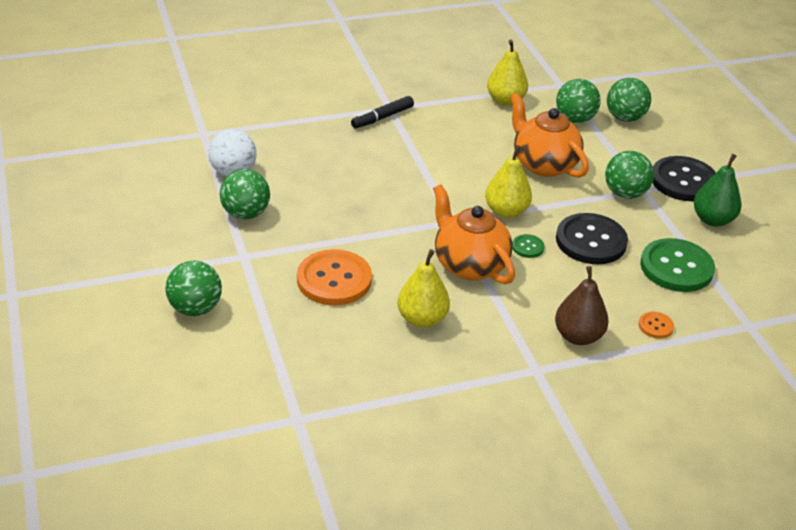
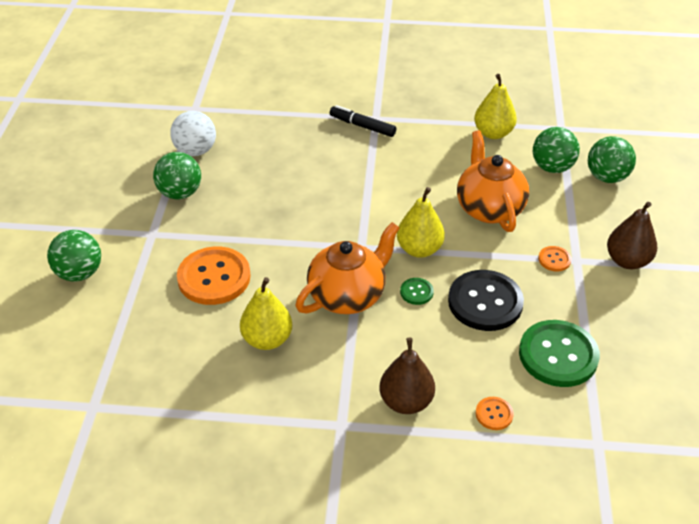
camera: 25 degrees right, 5 degrees up
black marker [351,96,414,128] -> black marker turned 45 degrees clockwise [330,105,396,137]
orange teapot [433,185,515,284] -> orange teapot turned 60 degrees clockwise [296,222,400,314]
green ball [605,151,654,199] -> orange button [538,246,571,271]
black button [653,156,716,201] -> brown pear [607,202,657,269]
green pear [694,154,742,227] -> none

